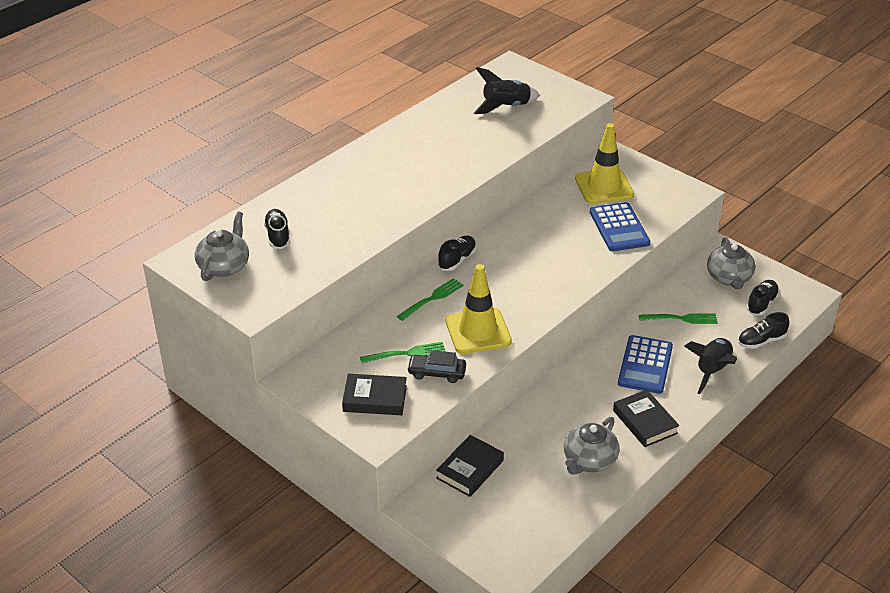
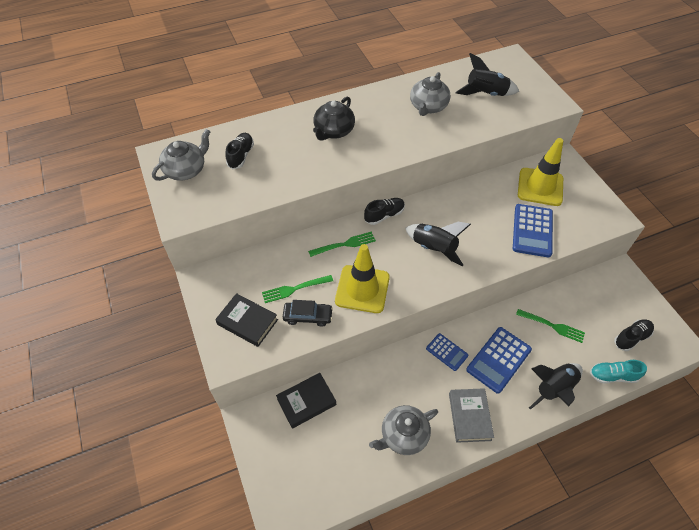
camera: 25 degrees right, 15 degrees up
green fork [360,342,446,363] -> green fork turned 150 degrees clockwise [262,275,333,303]
black car [407,350,466,383] -> black car turned 150 degrees clockwise [283,300,333,327]
black book [613,389,679,447] -> grey book [449,388,494,443]
grey teapot [707,237,755,289] -> grey teapot moved to [410,72,451,116]
black shoe [738,312,789,349] -> turquoise shoe [590,360,647,384]
none -> black teapot [313,96,355,141]
none -> black rocket [405,222,471,266]
none -> blue calculator [426,333,468,371]

